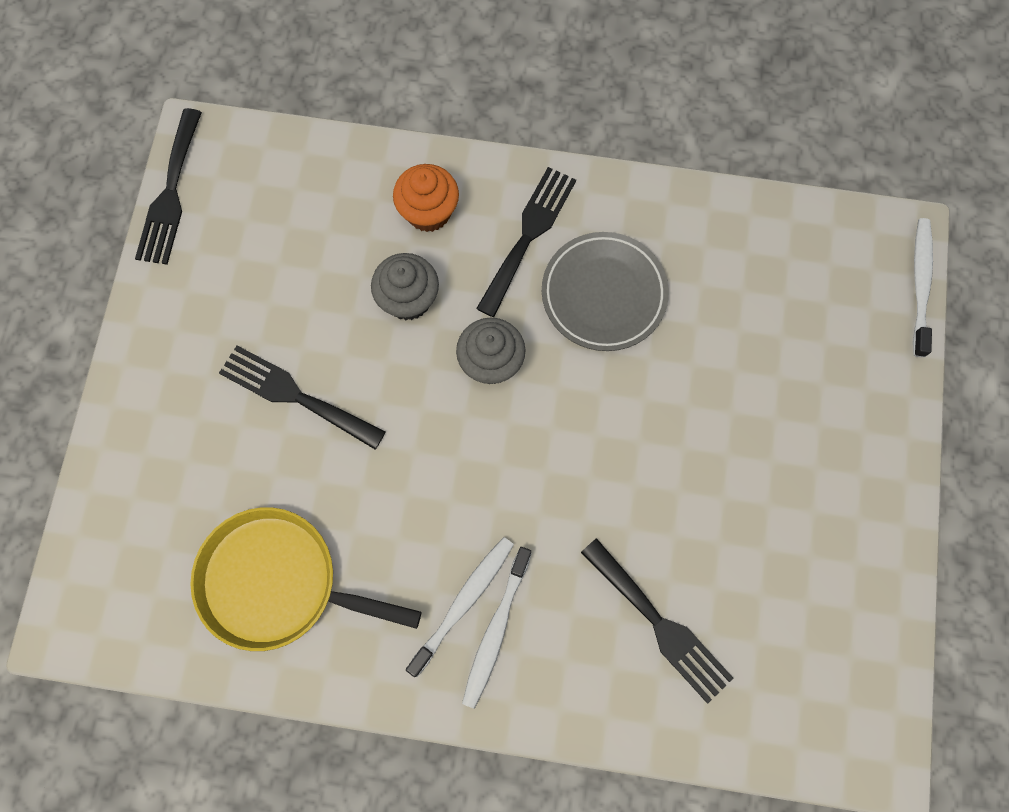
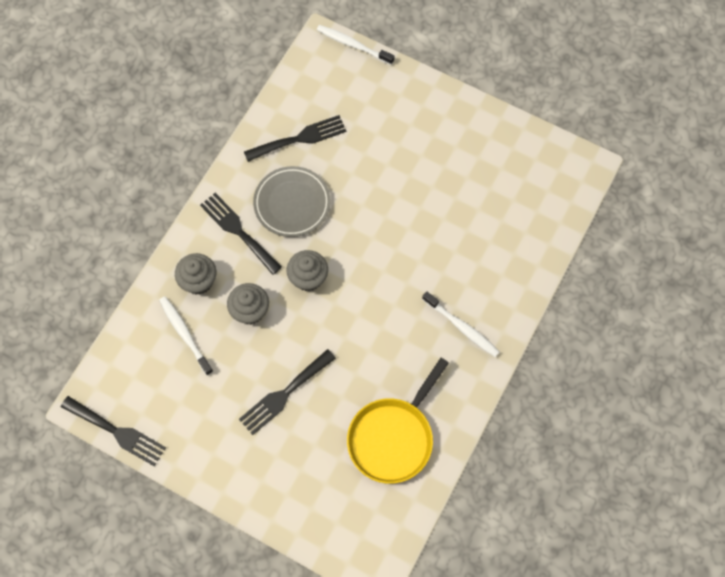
camera: 70 degrees left, 5 degrees down
orange cupcake [393,164,459,232] -> grey cupcake [175,253,216,294]
white toothbrush [406,537,514,677] -> white toothbrush moved to [159,296,213,376]
black fork [581,538,734,704] -> black fork moved to [244,115,346,162]

